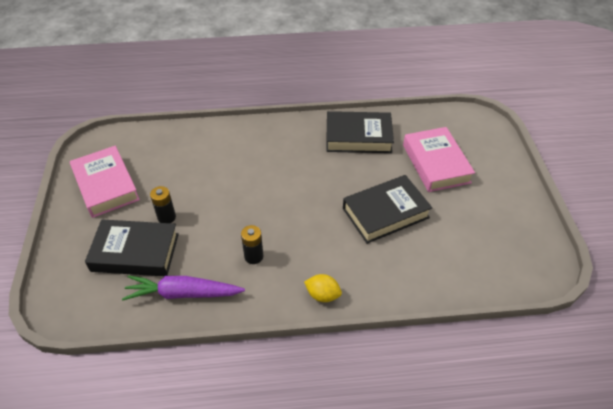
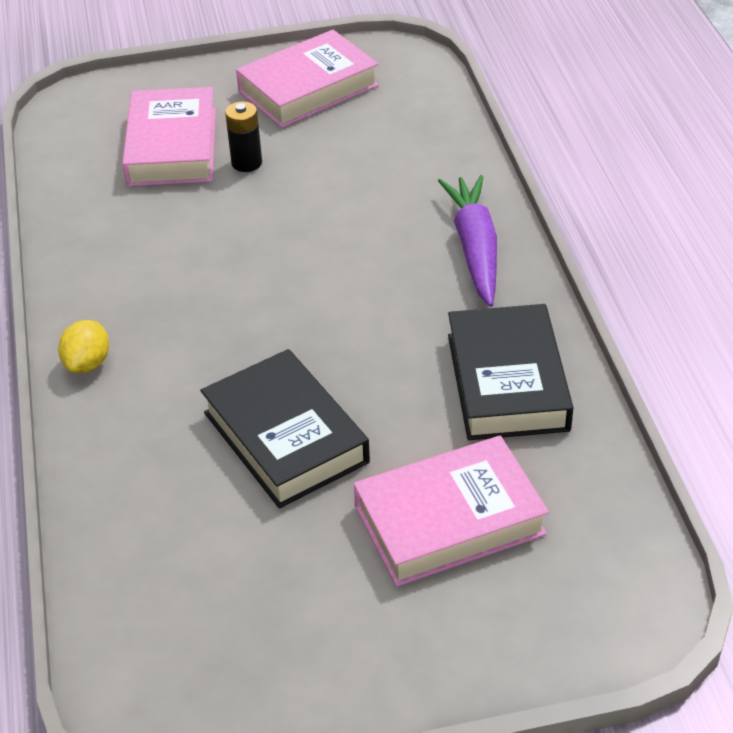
camera: 85 degrees right, 5 degrees down
black book [85,219,179,276] -> pink book [122,87,216,186]
purple carrot [122,275,245,301] -> purple carrot moved to [438,175,497,307]
black battery [241,225,263,264] -> none

